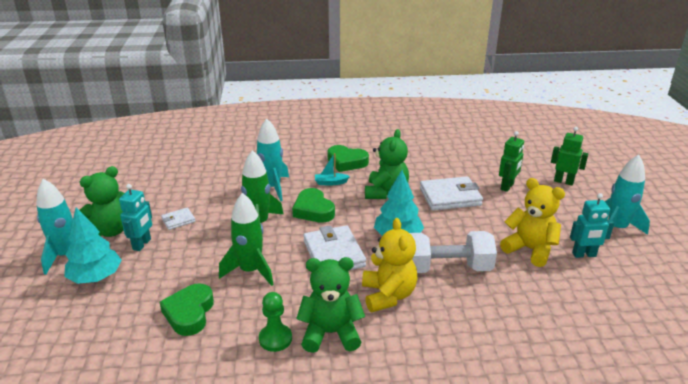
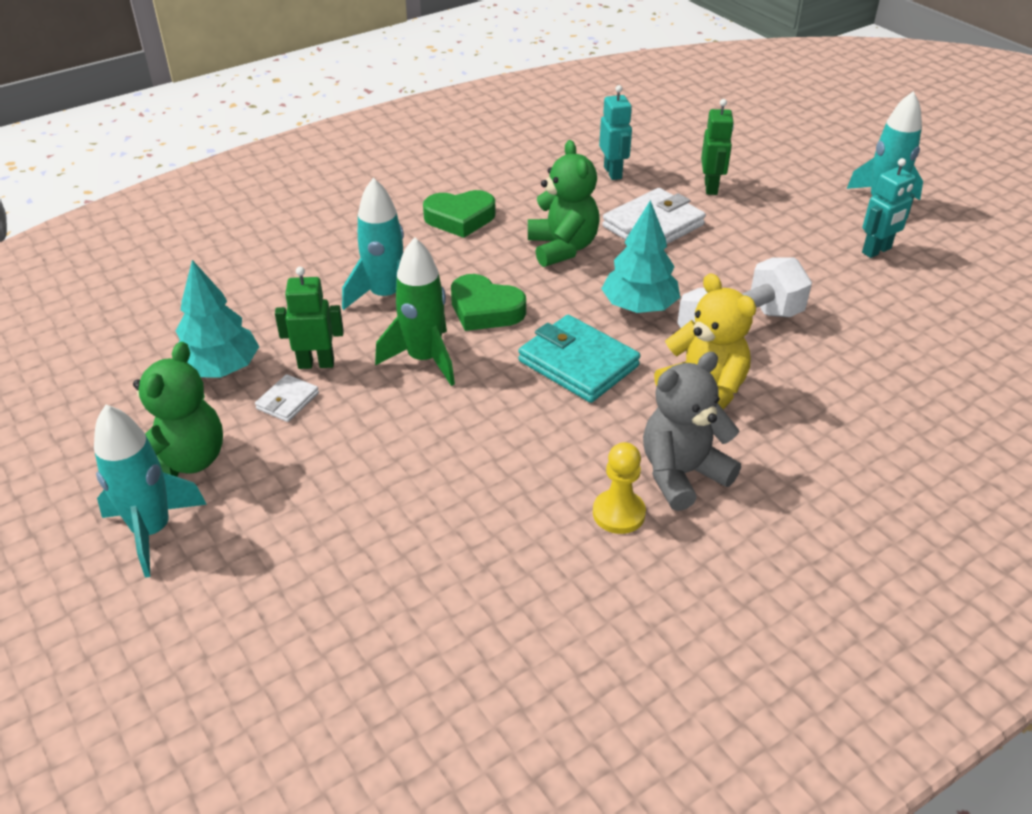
camera: 30 degrees left, 10 degrees up
turquoise tree [64,207,122,284] -> turquoise tree moved to [176,260,259,378]
turquoise robot [119,184,152,251] -> turquoise robot moved to [599,85,632,180]
green heart [159,283,214,336] -> none
green rocket [219,193,274,286] -> none
green pawn [259,292,292,352] -> yellow pawn [593,442,646,534]
green teddy bear [296,257,365,353] -> grey teddy bear [643,352,741,511]
white wallet [303,225,366,270] -> turquoise wallet [518,315,640,403]
turquoise boat [315,153,350,185] -> none
yellow teddy bear [500,178,565,267] -> none
green robot [551,127,588,185] -> green robot moved to [275,267,344,369]

